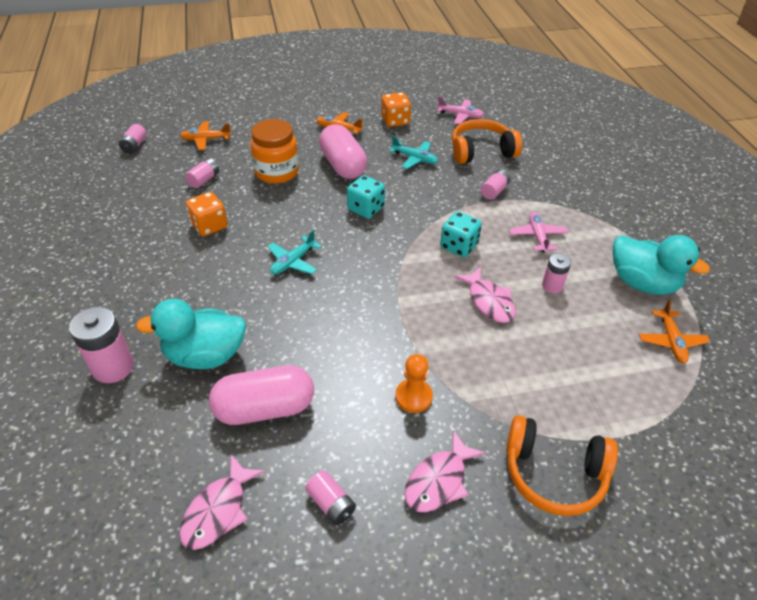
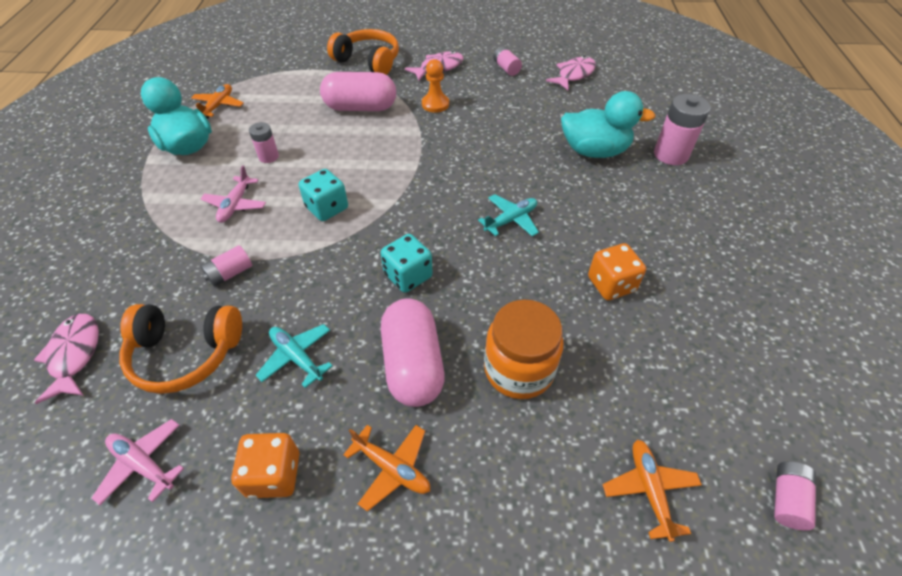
camera: 165 degrees left, 5 degrees up
orange plane [180,121,231,150] -> orange plane turned 105 degrees counterclockwise [603,440,702,542]
pink battery [185,158,219,188] -> none
pink capsule [209,365,314,425] -> pink capsule moved to [320,72,396,111]
pink fish [454,267,516,323] -> pink fish moved to [34,314,99,404]

